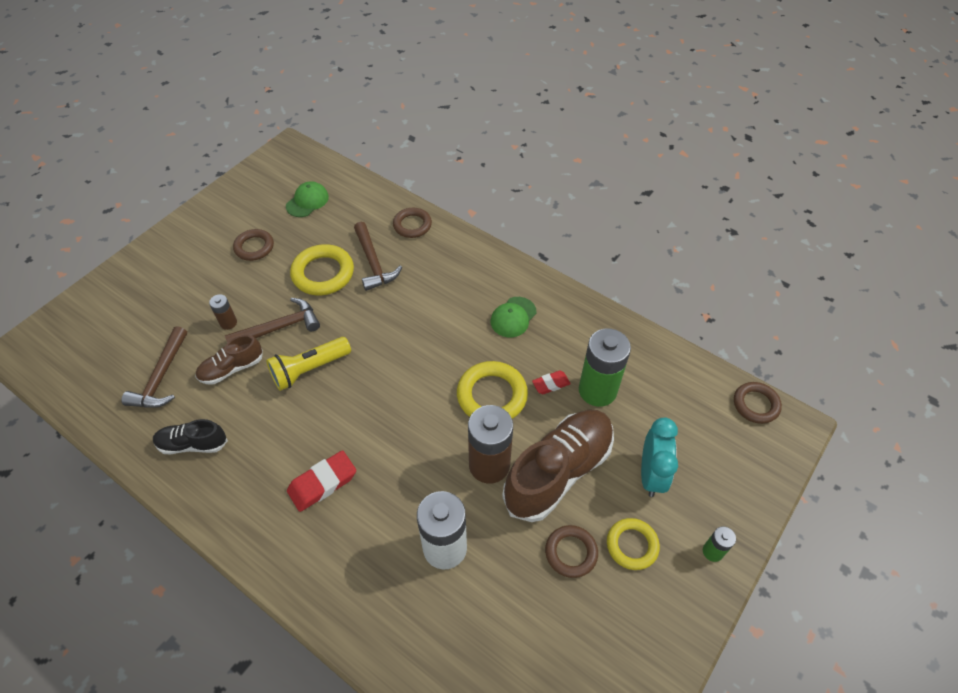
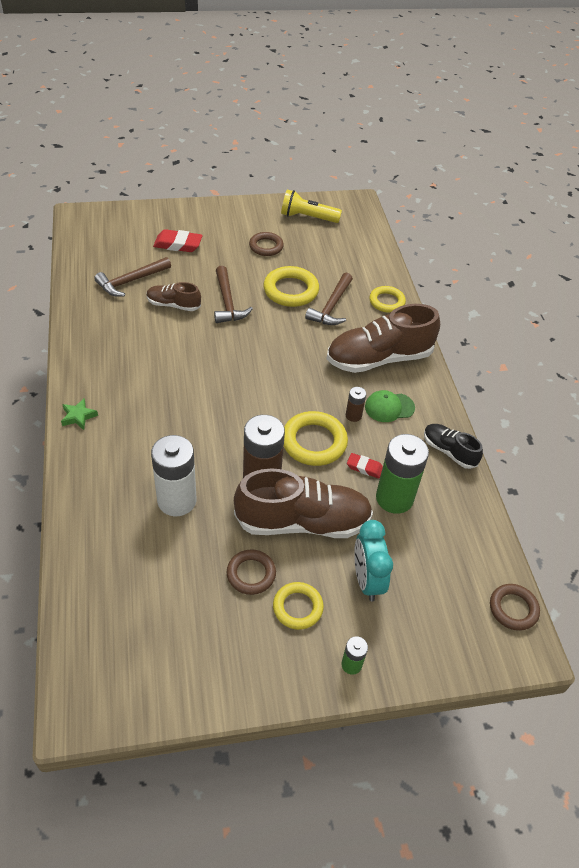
camera: 40 degrees right, 5 degrees down
black shoe [153,419,228,454] -> black shoe moved to [424,424,483,469]
brown battery [209,294,237,330] -> brown battery moved to [346,387,366,422]
brown hammer [225,298,320,343] -> brown hammer turned 60 degrees clockwise [214,266,253,323]
yellow flashlight [266,337,351,391] -> yellow flashlight moved to [281,189,342,223]
green cap [286,181,329,217] -> none
red eraser [287,450,356,512] -> red eraser moved to [153,229,203,252]
brown ring [393,208,432,238] -> yellow ring [369,286,406,313]
turquoise clock [641,418,678,497] -> turquoise clock turned 120 degrees clockwise [354,520,393,601]
none -> green star [61,399,98,430]
none -> brown shoe [327,304,440,373]

